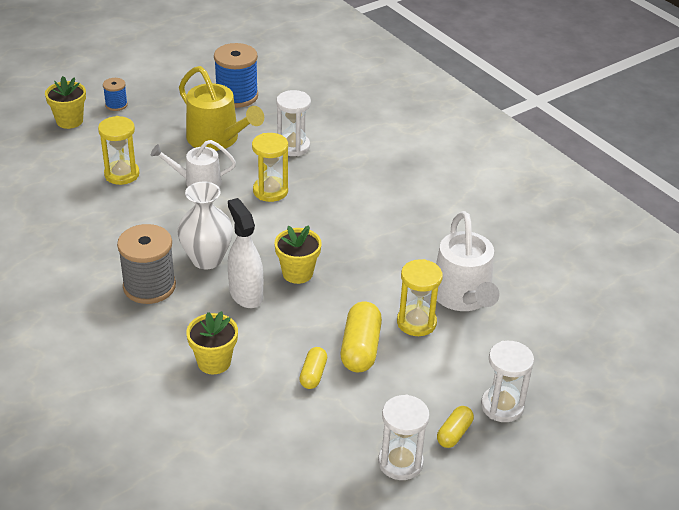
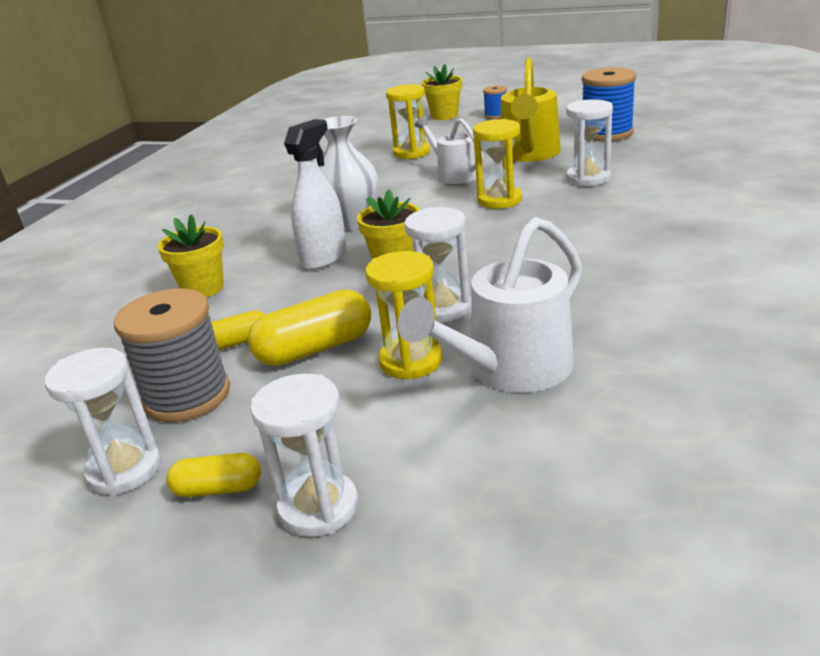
camera: 60 degrees right, 10 degrees down
grey spool [117,224,176,304] -> grey spool moved to [114,288,230,422]
none -> white hourglass [404,207,471,323]

